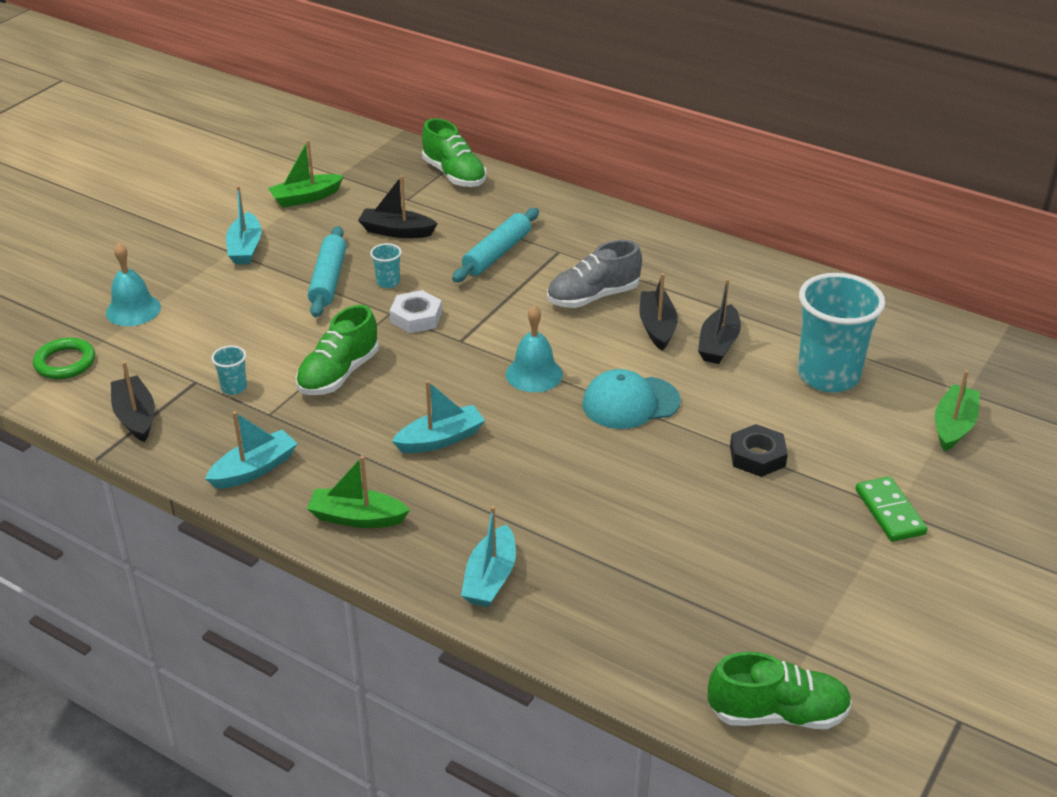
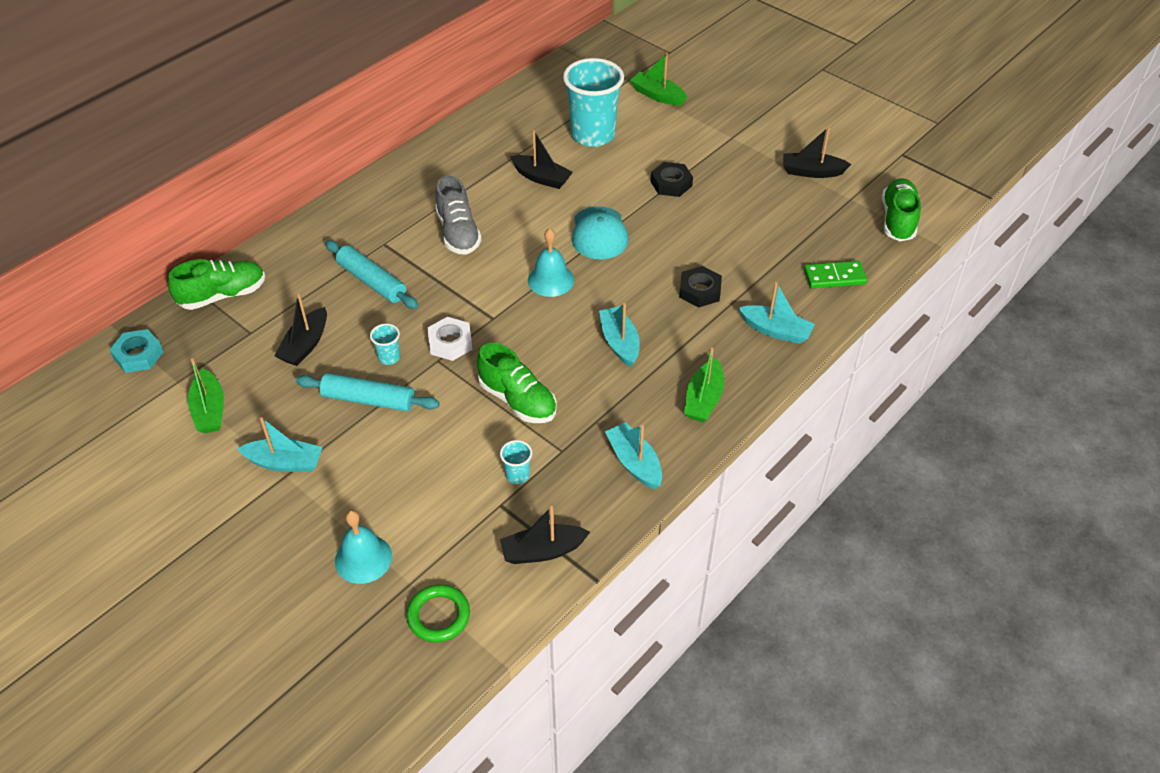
camera: 80 degrees left, 10 degrees up
black boat [639,273,678,351] -> black boat moved to [783,127,851,178]
green domino [856,476,928,542] -> green domino moved to [804,261,867,288]
none -> turquoise nut [110,329,164,373]
none -> black nut [679,266,722,308]

